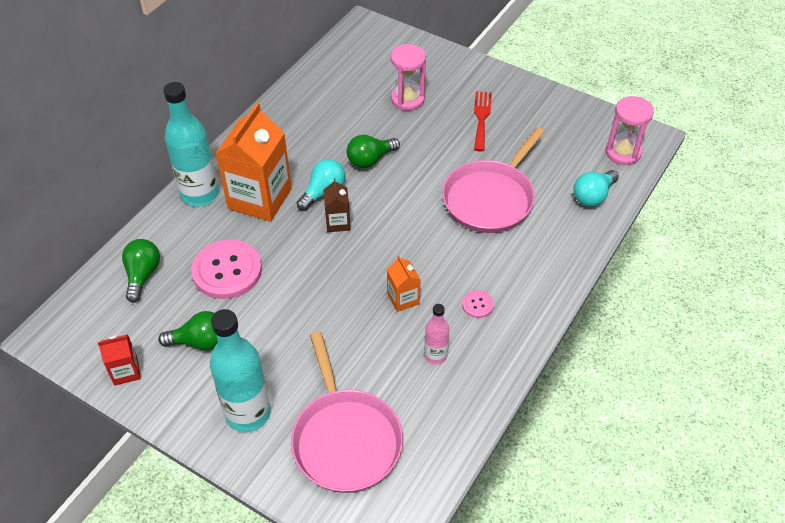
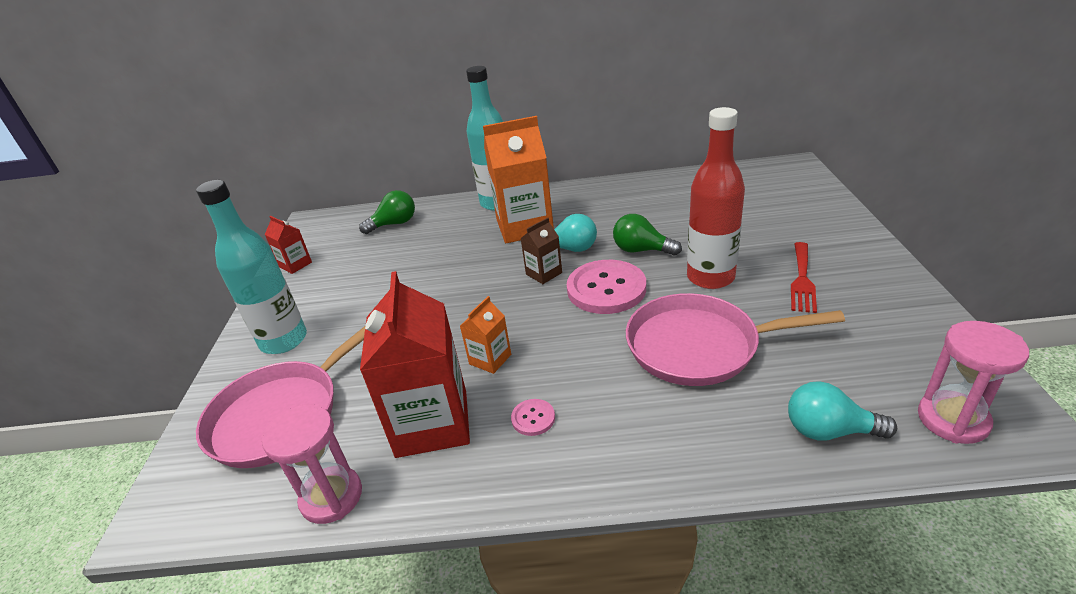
camera: 60 degrees right, 15 degrees down
green light bulb [158,311,218,350] -> none
pink button [191,239,262,299] -> pink button moved to [567,260,646,314]
pink hourglass [391,44,426,111] -> pink hourglass moved to [262,404,362,524]
pink bottle [425,304,449,365] -> red carton [360,271,470,458]
red fork [474,91,492,152] -> red fork turned 135 degrees clockwise [791,242,817,313]
none -> red bottle [687,107,745,289]

